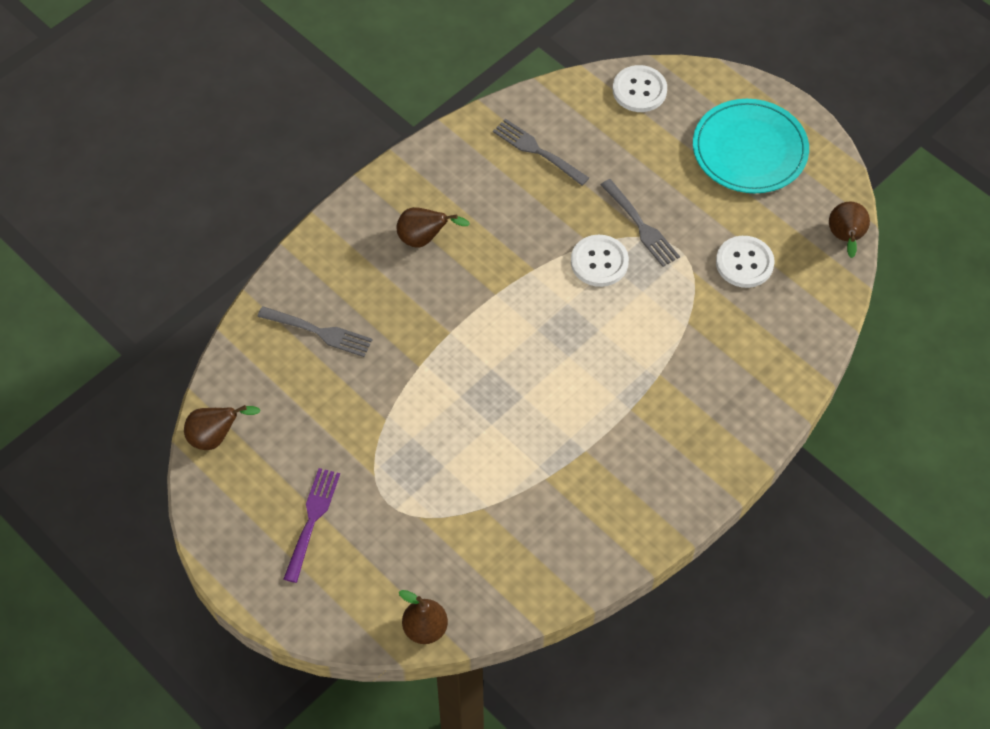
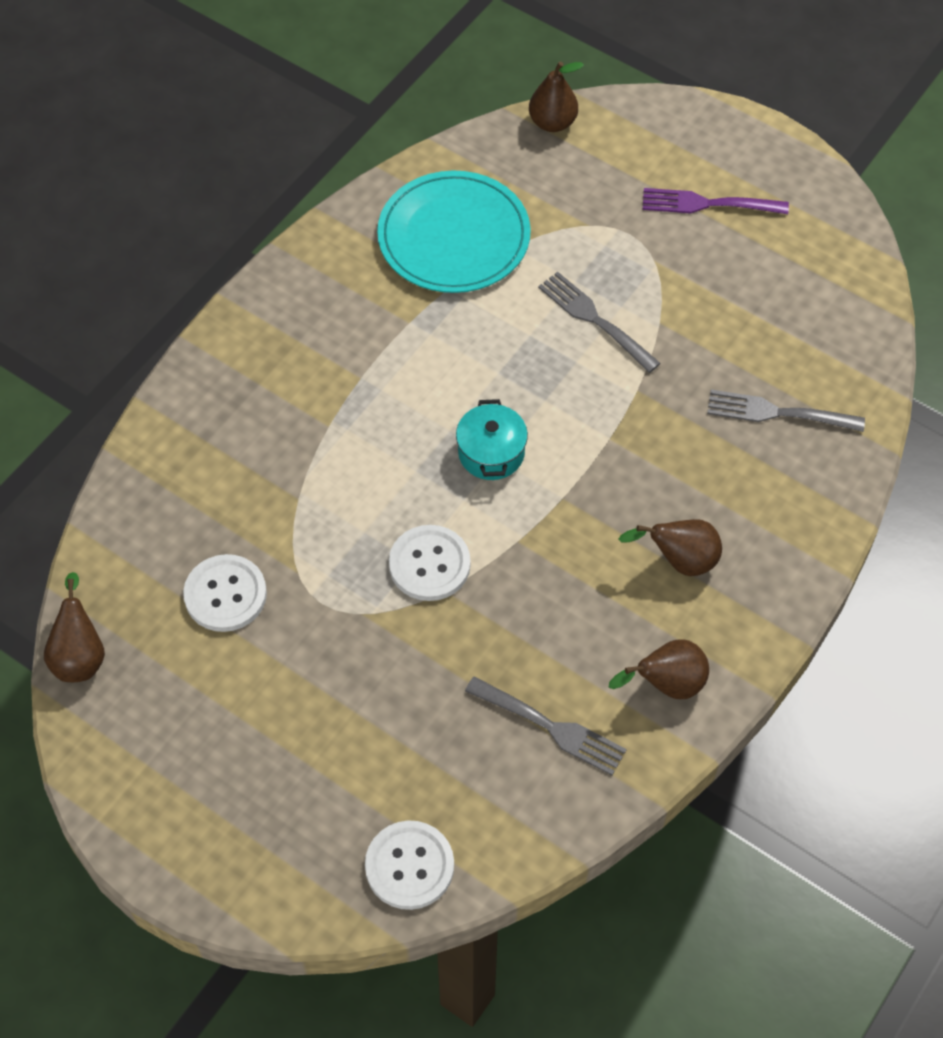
camera: 170 degrees right, 0 degrees up
brown pear [184,405,260,450] -> brown pear moved to [609,640,709,699]
purple fork [284,468,340,583] -> purple fork turned 90 degrees clockwise [643,188,789,214]
grey fork [601,179,680,267] -> grey fork moved to [538,271,661,373]
turquoise plate [693,99,809,193] -> turquoise plate moved to [377,171,531,293]
none -> turquoise pot [456,399,528,480]

